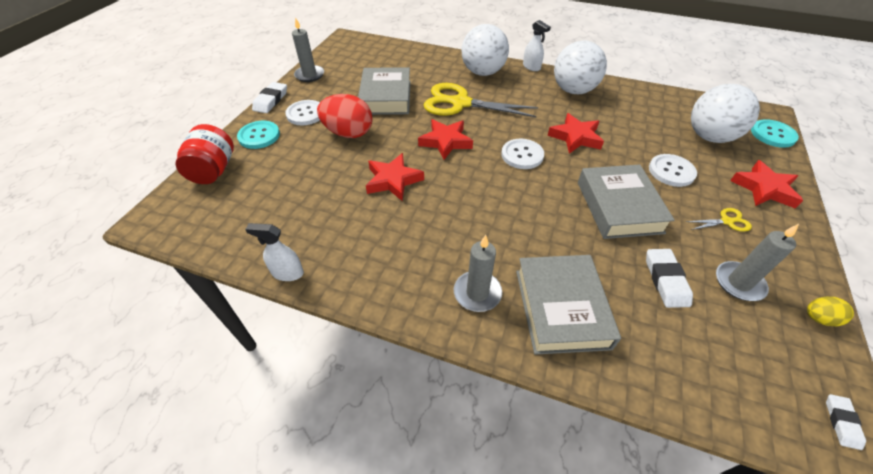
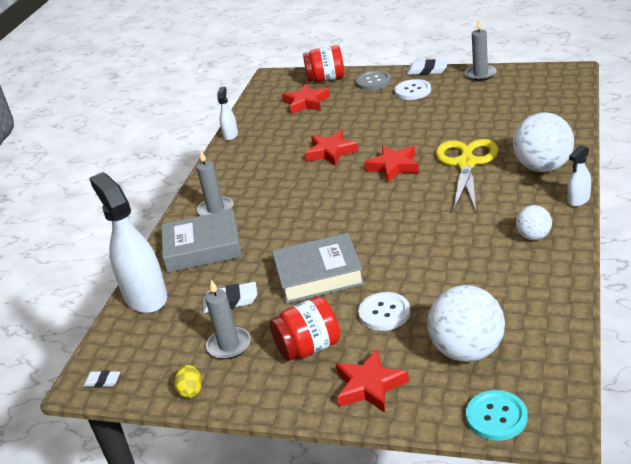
camera: 90 degrees right, 15 degrees down
turquoise button [237,121,280,149] -> grey button [356,70,391,90]
red egg [317,94,373,138] -> none
grey book [358,67,411,115] -> none
white button [501,139,544,169] -> none
red star [548,113,604,154] -> red star moved to [282,84,330,114]
white ball [554,40,607,94] -> white ball [516,205,552,240], size x0.54
yellow scissors [686,208,752,232] -> red jar [270,296,340,361]
none -> white spray bottle [89,172,167,313]

